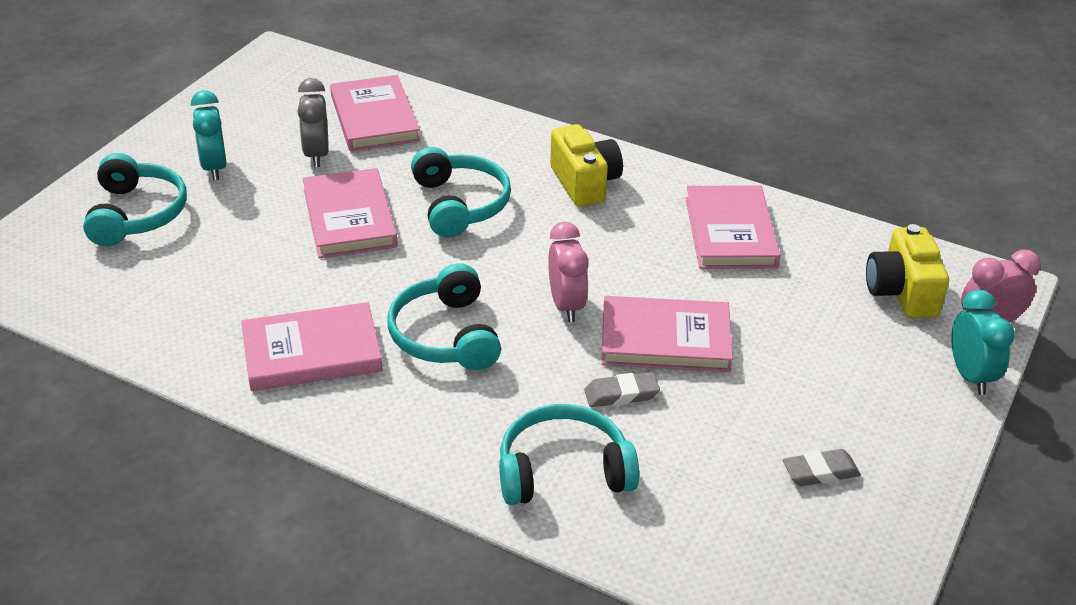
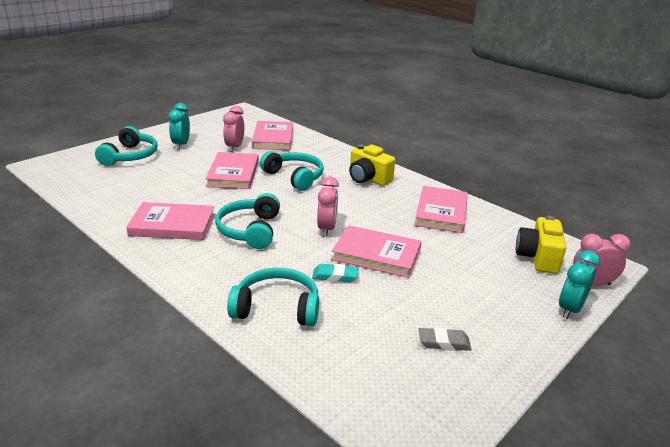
camera: 15 degrees right, 10 degrees down
grey clock [297,78,329,167] -> pink clock [223,106,244,152]
turquoise headphones [411,147,511,238] -> turquoise headphones turned 45 degrees counterclockwise [260,151,324,191]
yellow camera [550,124,623,207] -> yellow camera turned 135 degrees clockwise [349,144,395,186]
grey eraser [584,372,660,407] -> turquoise eraser [312,264,359,282]
turquoise clock [951,290,1015,395] -> turquoise clock turned 150 degrees counterclockwise [559,250,600,319]

